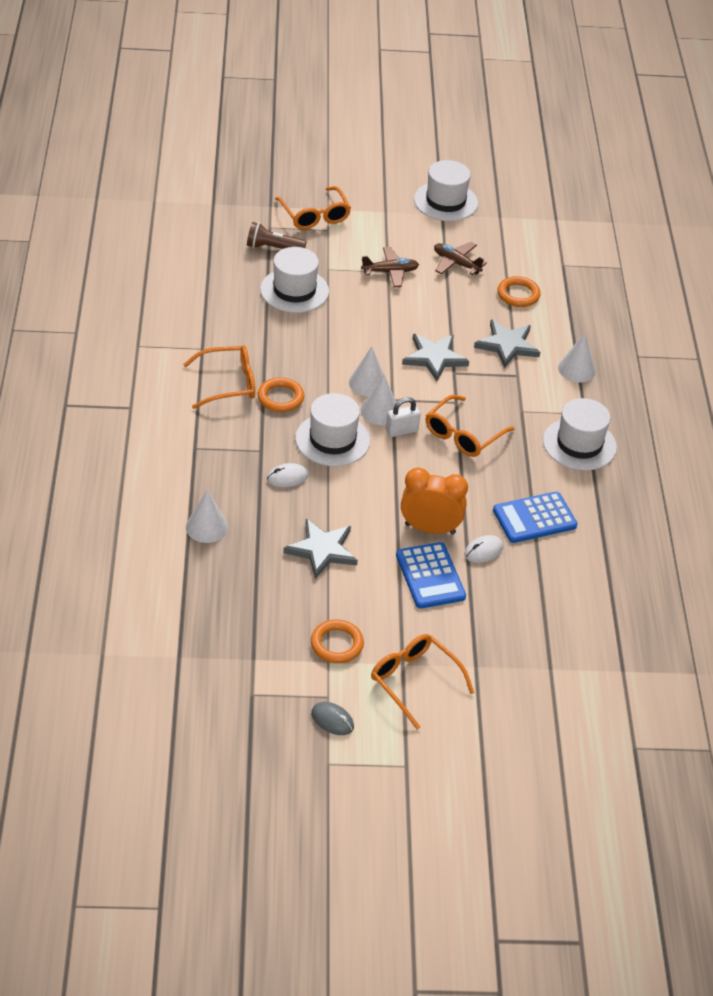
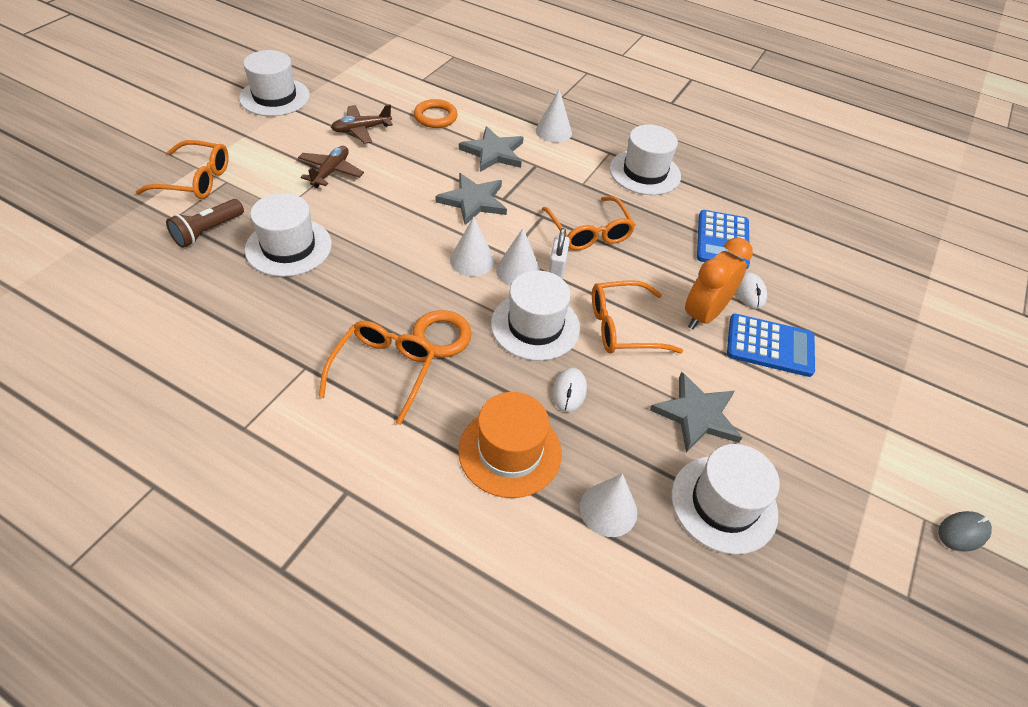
camera: 60 degrees left, 5 degrees up
orange ring [311,620,364,663] -> none
orange glasses [371,634,475,729] -> orange glasses moved to [592,280,683,354]
none -> orange hat [458,392,562,498]
none -> white hat [672,444,780,555]

